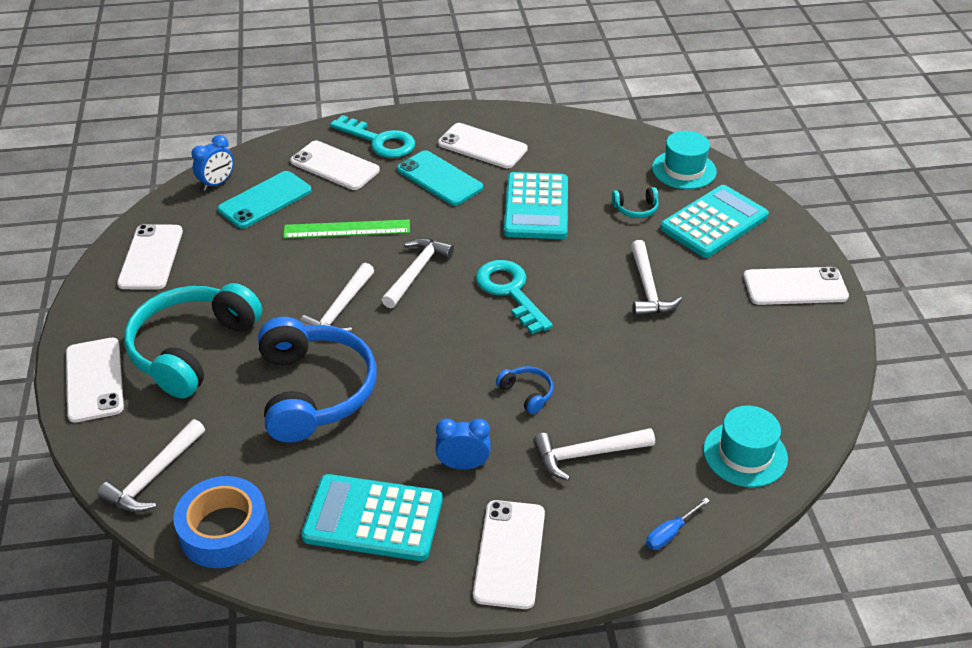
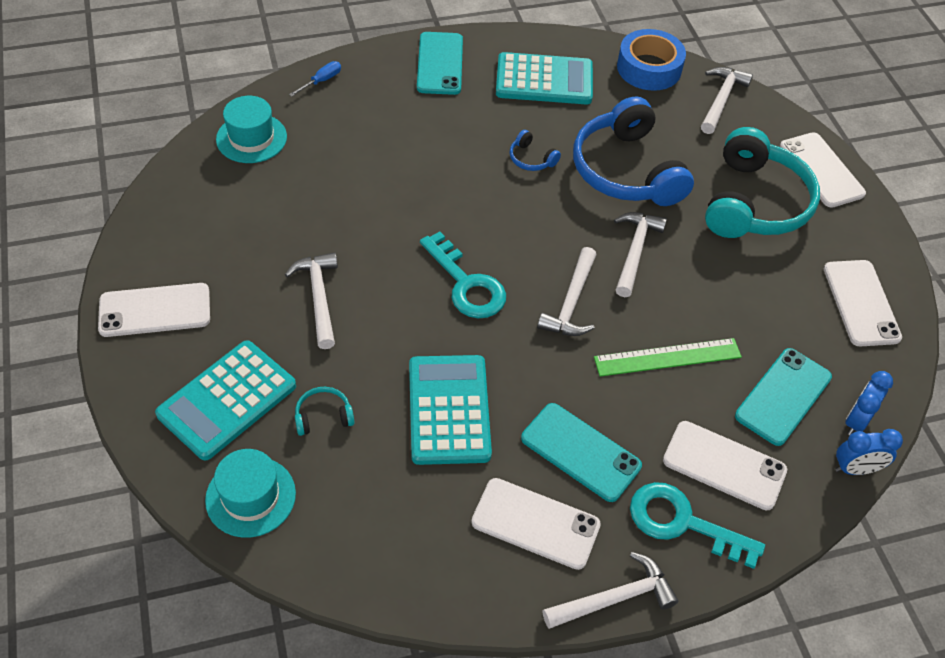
camera: 170 degrees right, 10 degrees up
blue clock [436,419,490,470] -> blue clock moved to [835,429,903,475]
white phone [473,500,545,609] -> turquoise phone [417,32,463,95]
blue headphones [496,366,553,414] -> blue headphones moved to [510,130,561,171]
white hammer [533,428,655,481] -> white hammer moved to [543,552,678,629]

